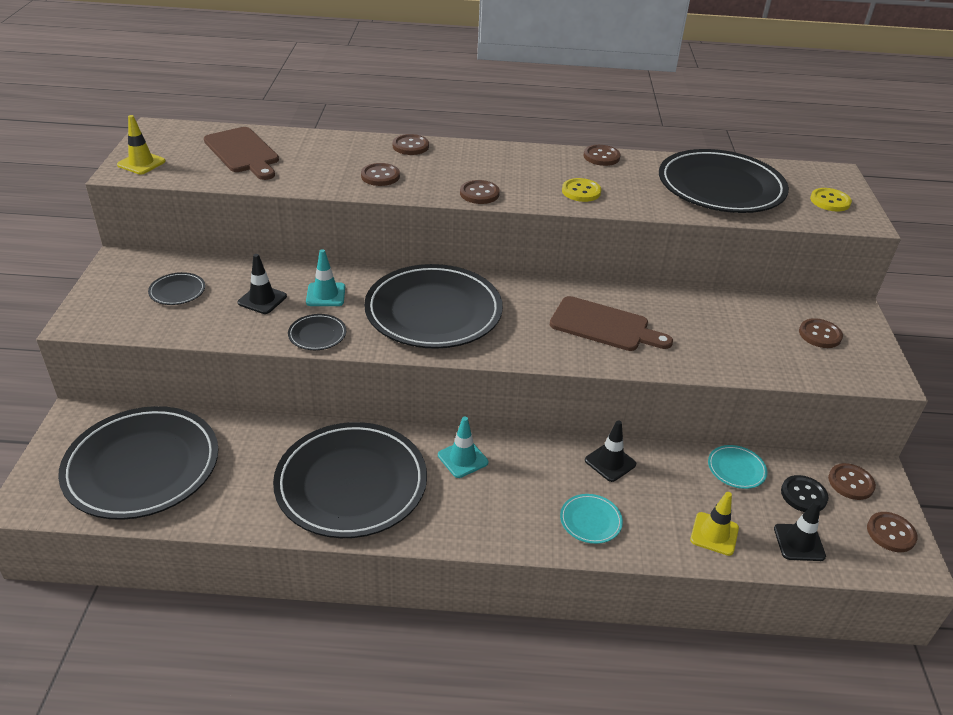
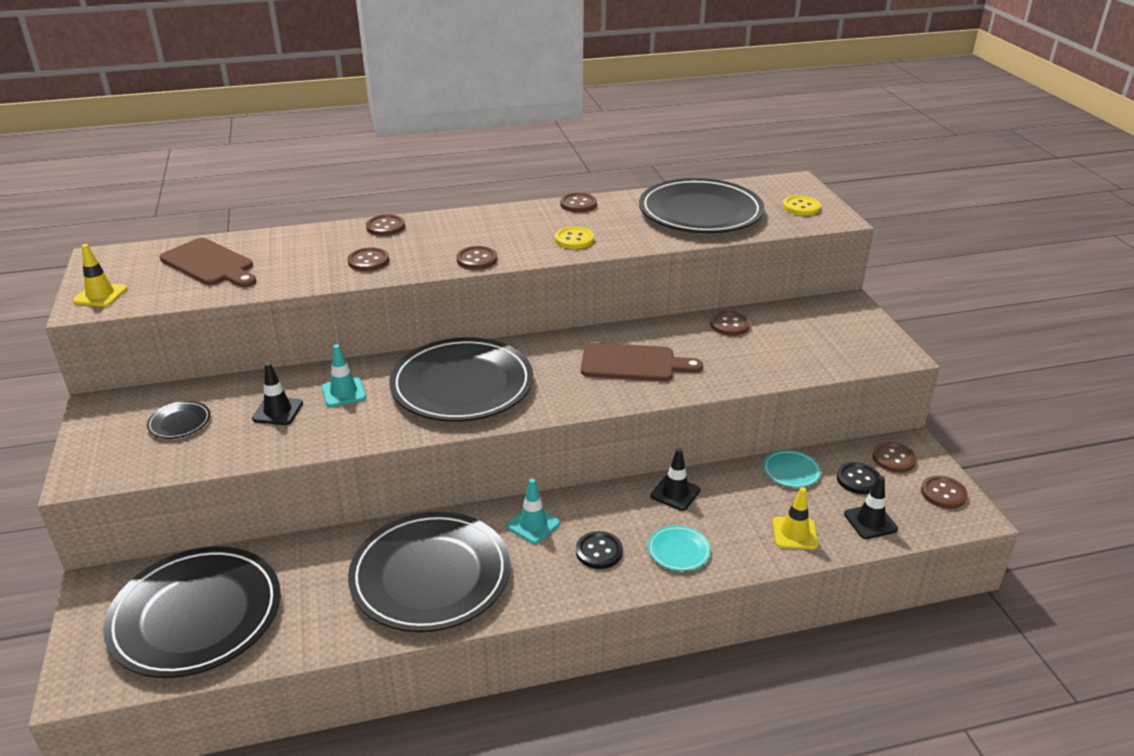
camera: 15 degrees left, 5 degrees down
black plate [288,314,346,350] -> none
brown button [799,318,843,348] -> brown button moved to [710,311,750,336]
none -> black button [576,531,623,569]

